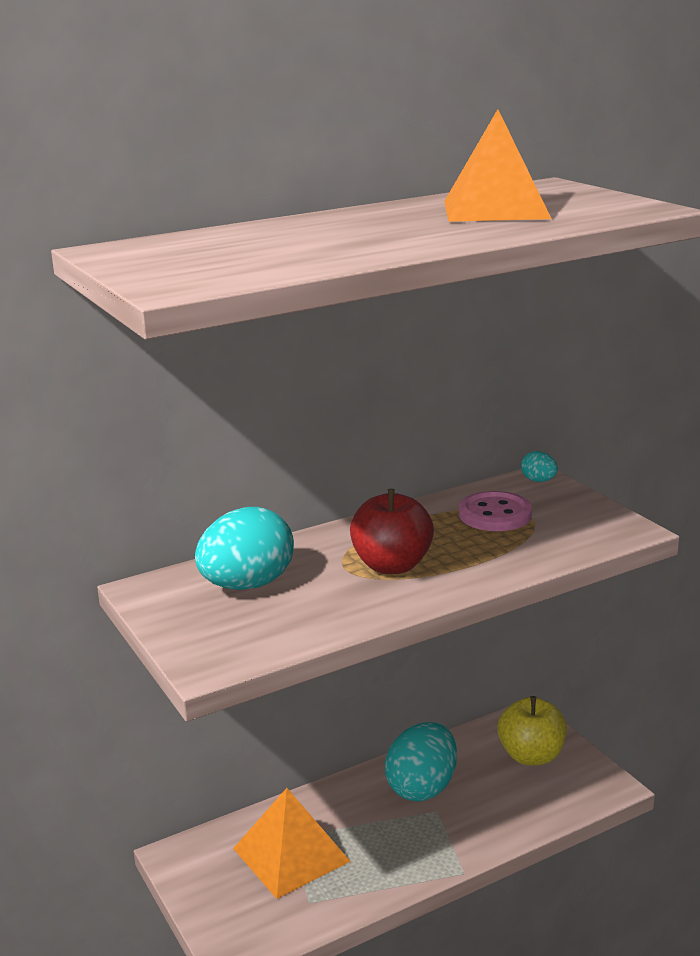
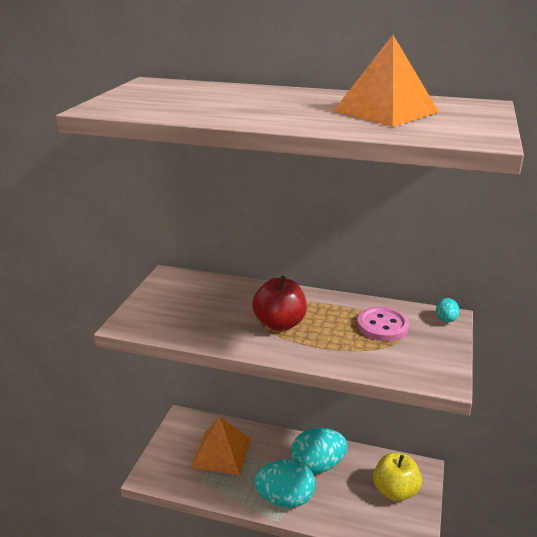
camera: 45 degrees right, 5 degrees up
turquoise egg [195,507,294,590] -> turquoise egg moved to [254,459,315,508]

